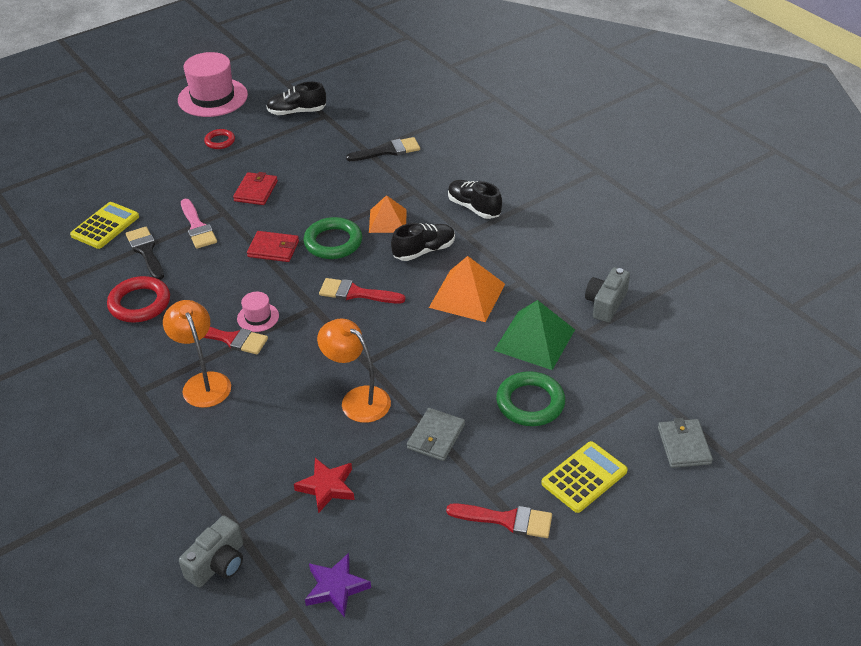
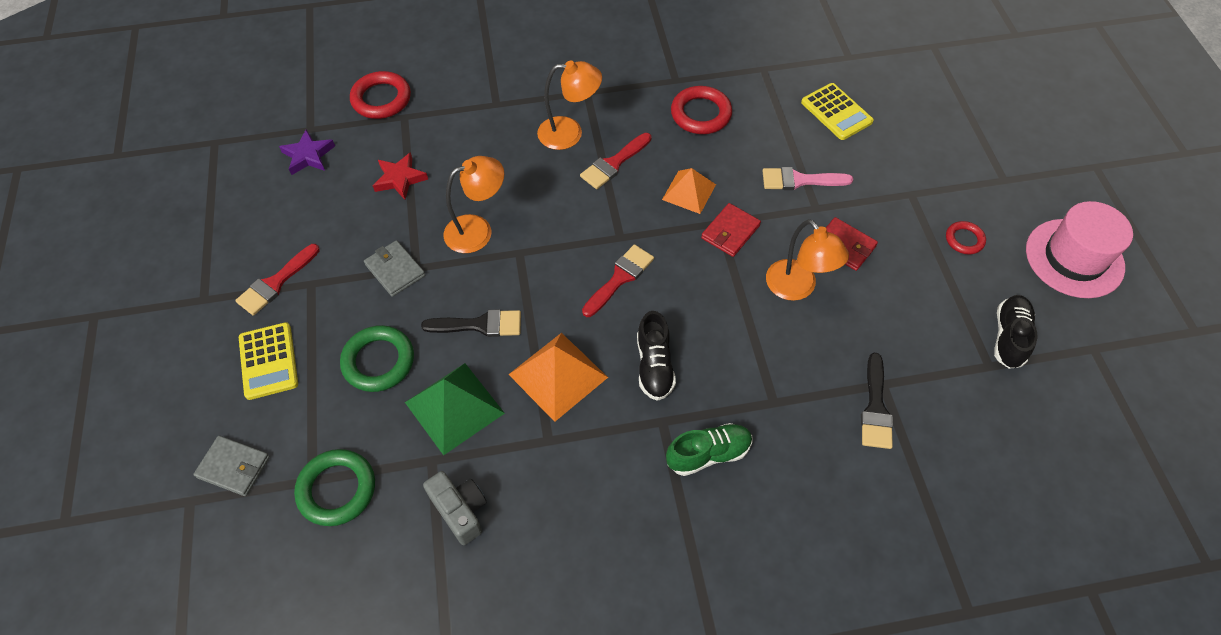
camera: 115 degrees right, 15 degrees up
black brush [126,227,164,280] -> black brush moved to [421,310,521,337]
grey camera [179,516,243,588] -> red ring [350,71,411,119]
pink hat [237,292,279,332] -> none
green ring [303,217,362,259] -> green ring moved to [294,449,375,526]
orange pyramid [369,195,407,233] -> orange pyramid moved to [662,168,716,214]
black shoe [448,180,502,219] -> green shoe [666,423,752,476]
none -> orange lamp [766,219,849,301]

